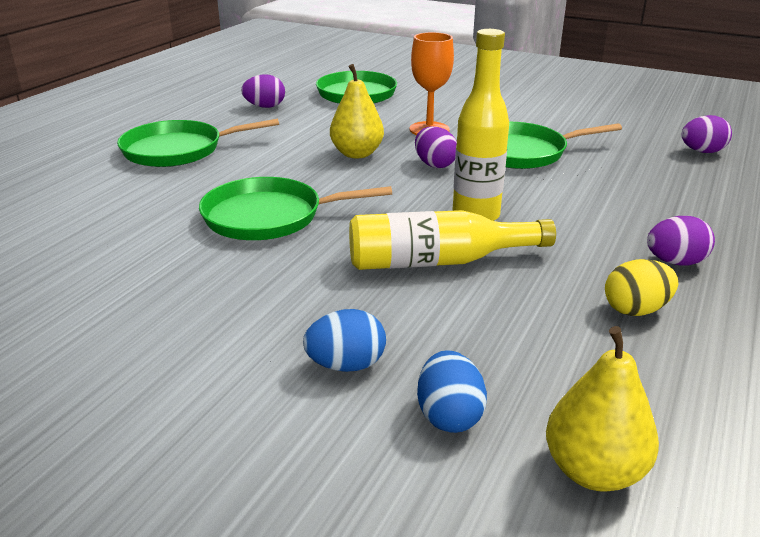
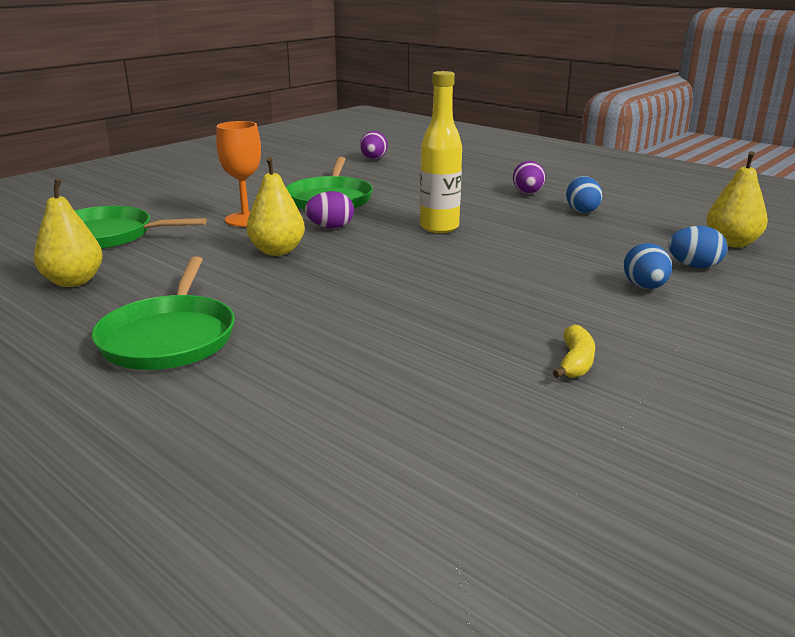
camera: 75 degrees left, 5 degrees down
green pan [199,177,392,240] -> none
purple egg [241,74,285,108] -> yellow pear [34,178,103,287]
yellow bottle [349,210,556,270] -> none
yellow egg [605,259,678,316] -> blue egg [566,176,603,213]
none -> yellow banana [553,325,595,378]

